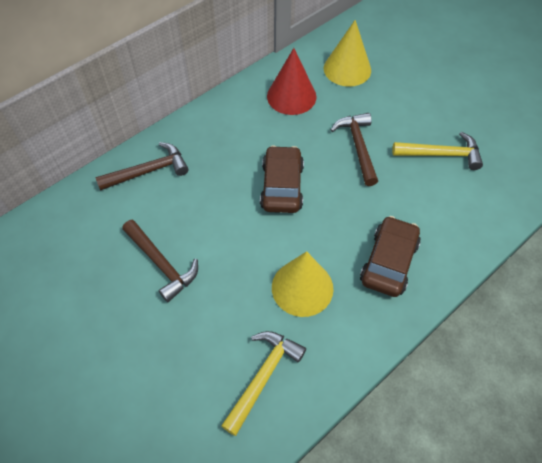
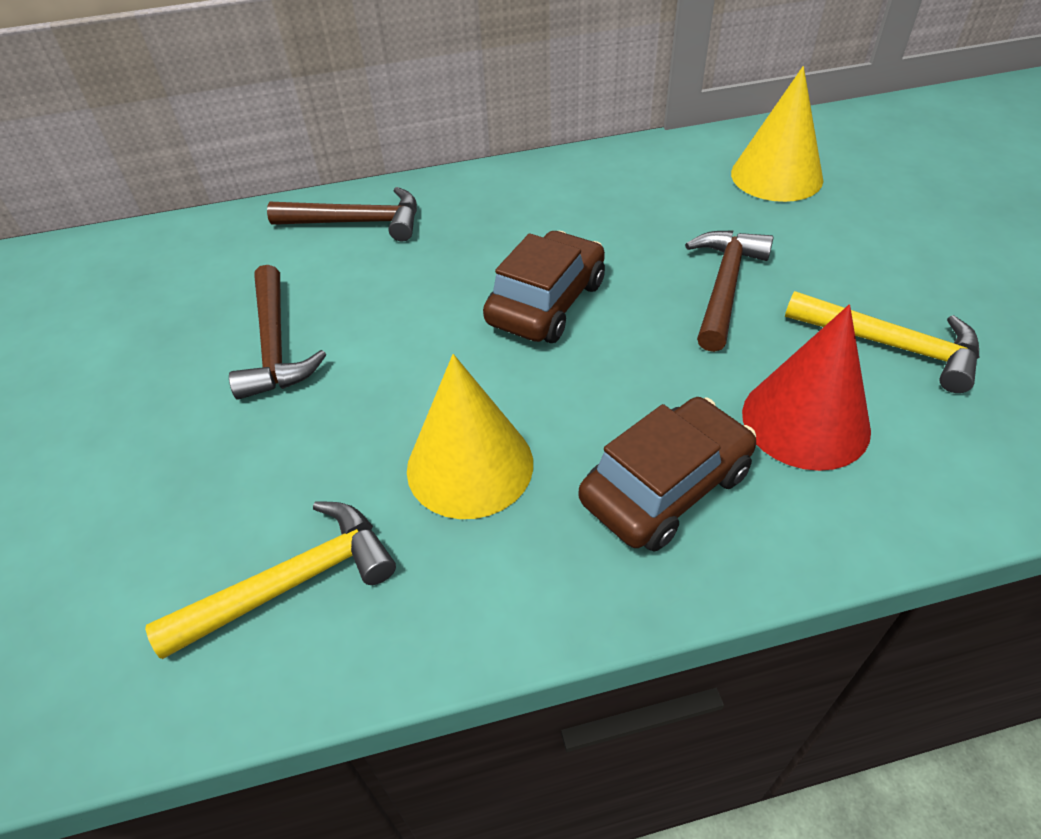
camera: 30 degrees right, 10 degrees down
red cone [267,48,316,115] -> red cone moved to [742,305,871,471]

